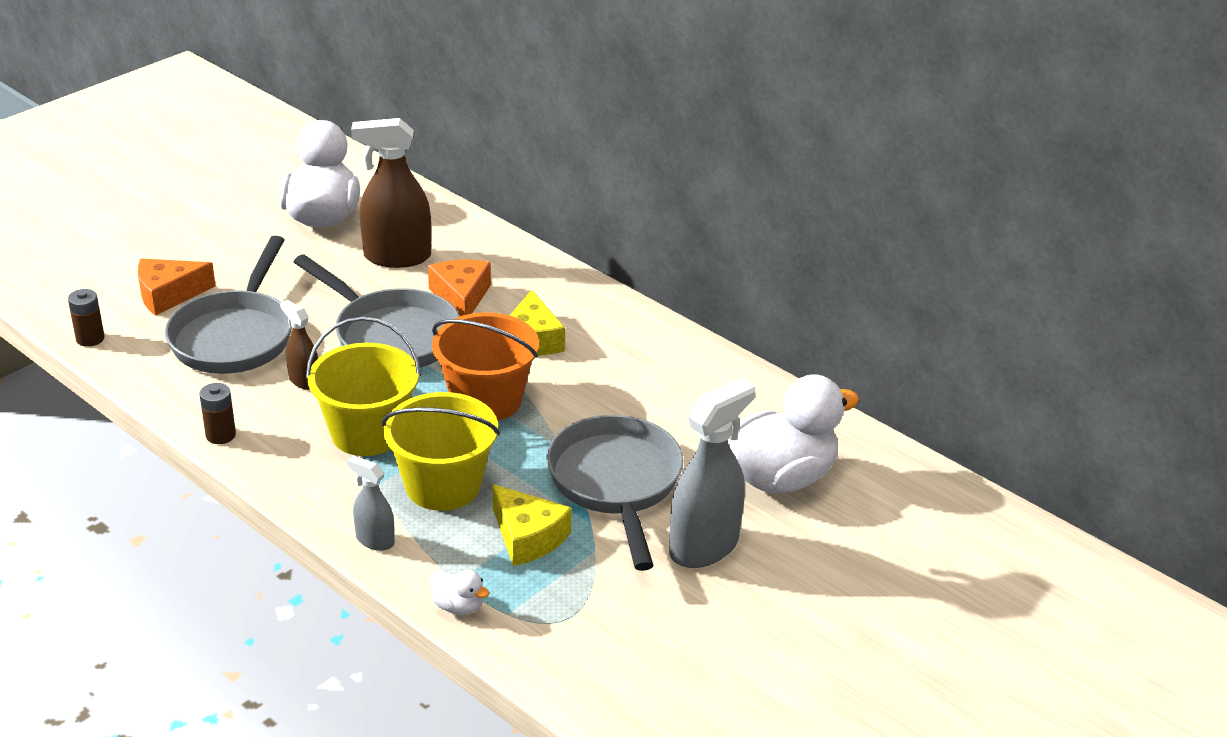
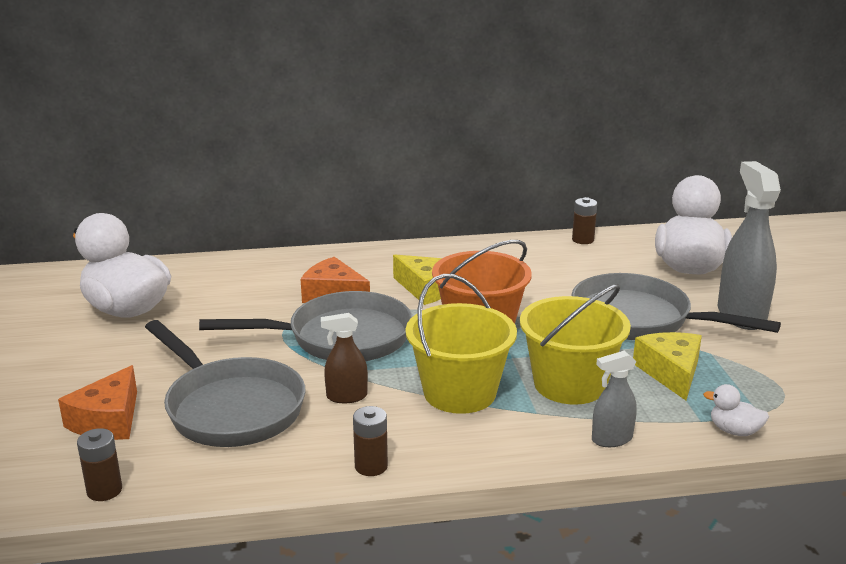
camera: 50 degrees left, 10 degrees down
brown spray bottle [351,118,431,268] -> none
white duck [430,570,489,615] -> white duck turned 135 degrees counterclockwise [703,384,769,436]
yellow cheese [492,484,572,566] -> yellow cheese turned 90 degrees counterclockwise [633,332,702,400]
none -> brown battery [572,197,597,244]

